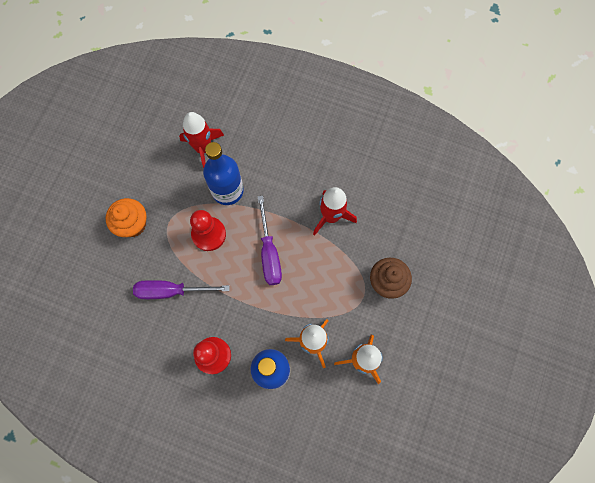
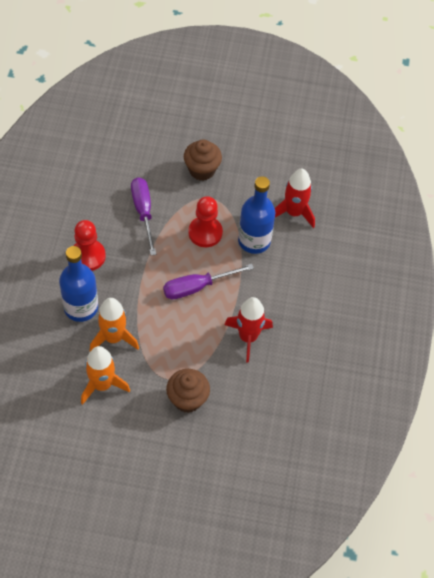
camera: 75 degrees right, 15 degrees down
orange cupcake [105,198,147,237] -> brown cupcake [184,139,222,181]

